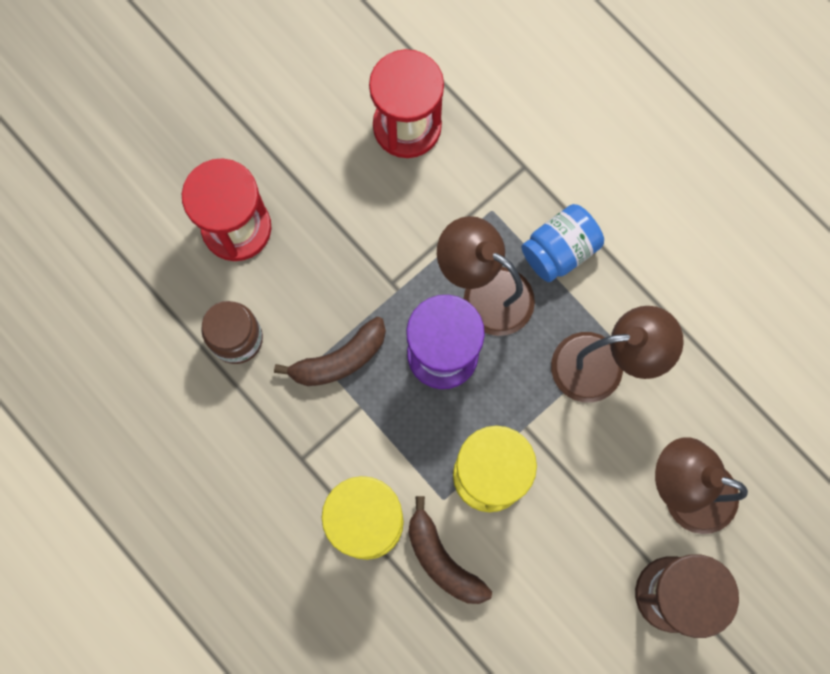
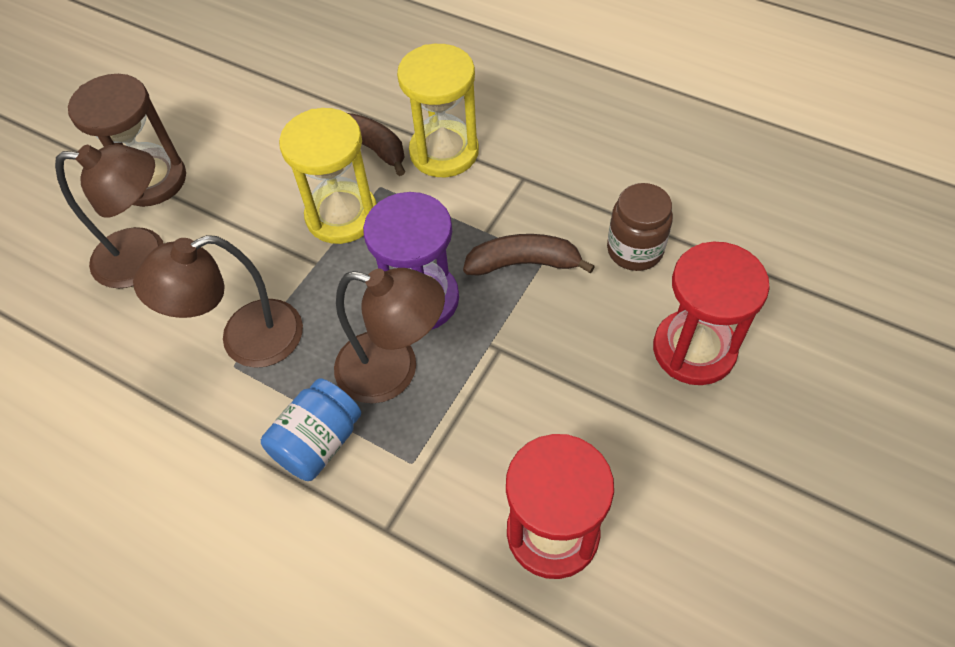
camera: 165 degrees right, 20 degrees down
brown banana [274,317,386,386] -> brown banana turned 45 degrees clockwise [463,234,595,276]

